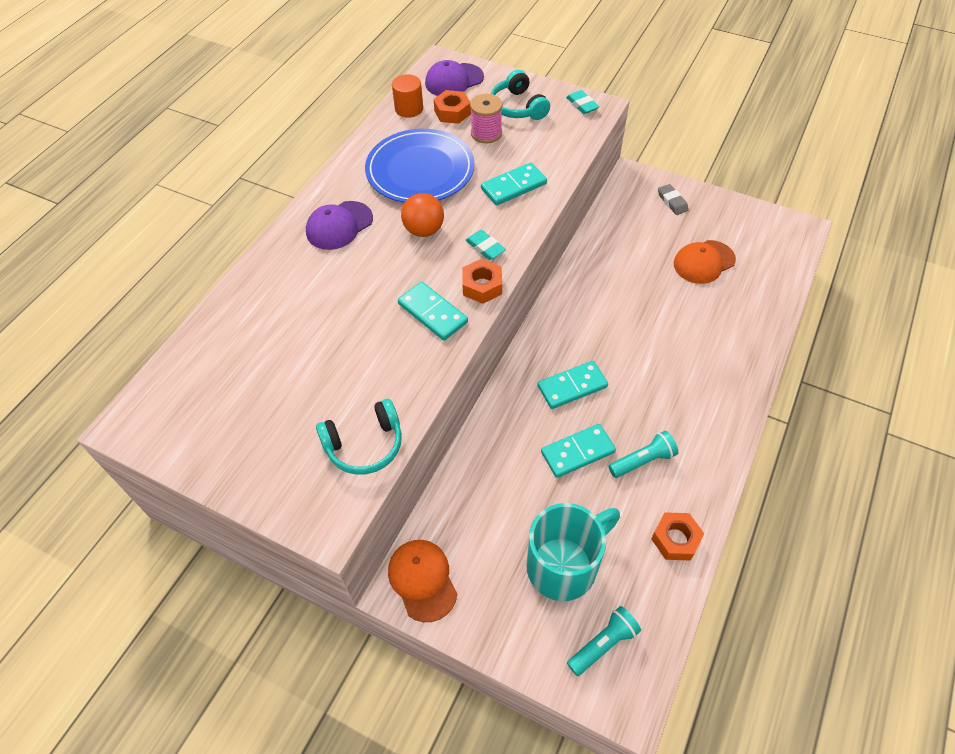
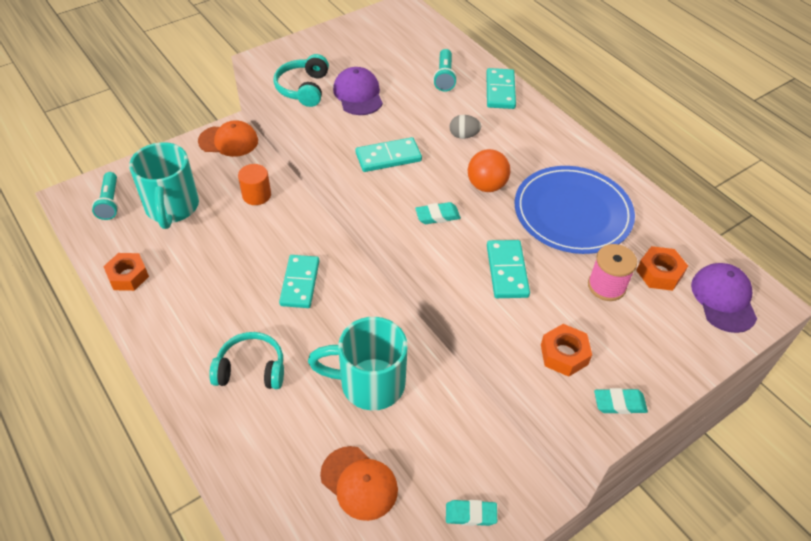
camera: 115 degrees right, 5 degrees down
purple cap [306,201,373,250] -> purple cap moved to [333,67,383,115]
orange cylinder [392,74,423,118] -> orange cylinder moved to [238,164,271,205]
orange nut [462,259,502,304] -> orange nut moved to [541,324,592,377]
turquoise headphones [491,70,550,120] -> turquoise headphones moved to [209,332,284,389]
turquoise domino [541,424,616,478] -> turquoise domino moved to [486,68,516,109]
turquoise flashlight [608,431,678,478] -> turquoise flashlight moved to [433,49,457,92]
grey eraser [658,184,689,215] -> turquoise eraser [446,500,497,526]
orange cap [674,240,736,284] -> orange cap turned 135 degrees clockwise [320,446,398,521]
none -> turquoise mug [308,317,408,411]
none -> grey egg [449,115,481,139]

